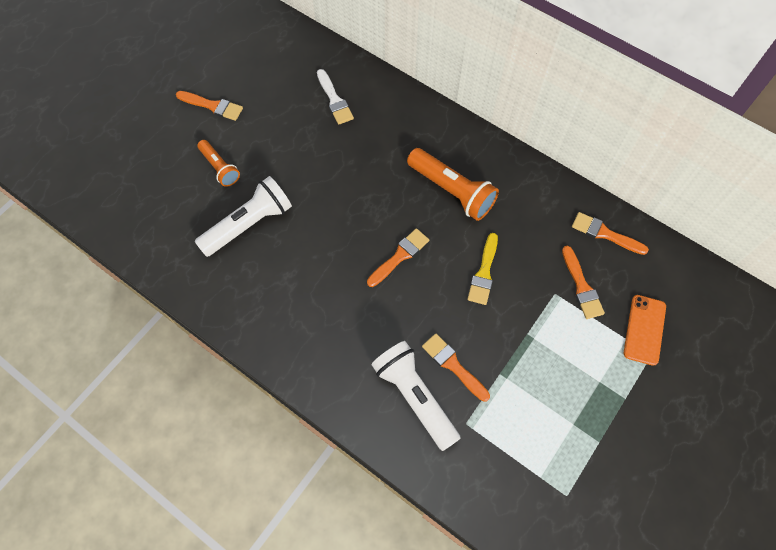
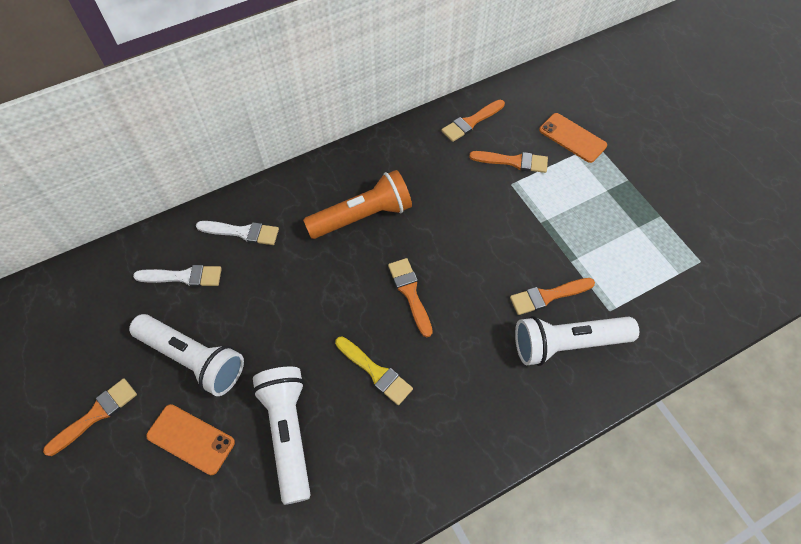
camera: 65 degrees left, 5 degrees down
orange flashlight [197,140,240,187] -> orange phone [146,404,235,475]
yellow brush [467,233,498,305] -> yellow brush moved to [335,337,413,405]
none -> white flashlight [129,314,244,396]
none -> white brush [196,221,279,245]

